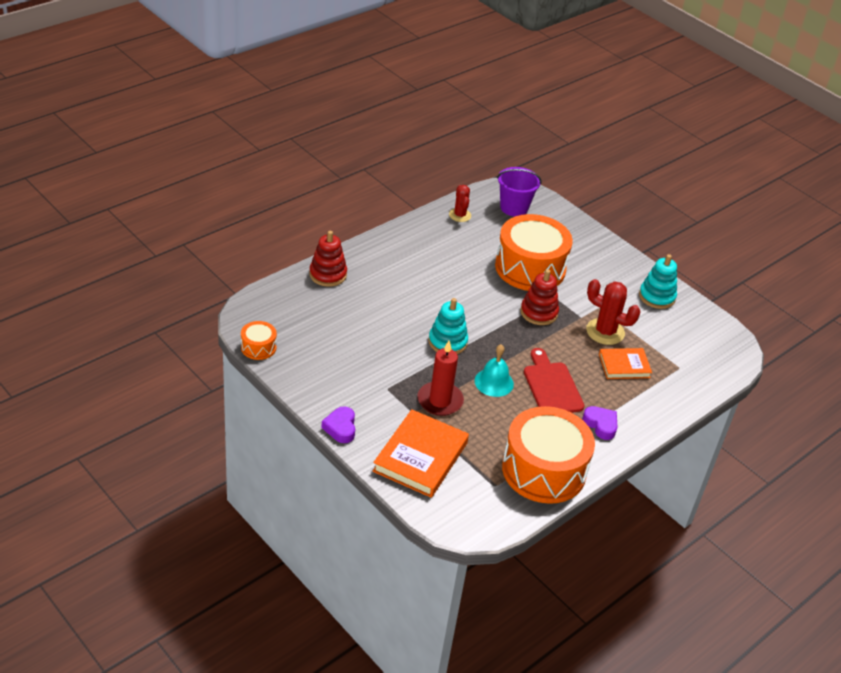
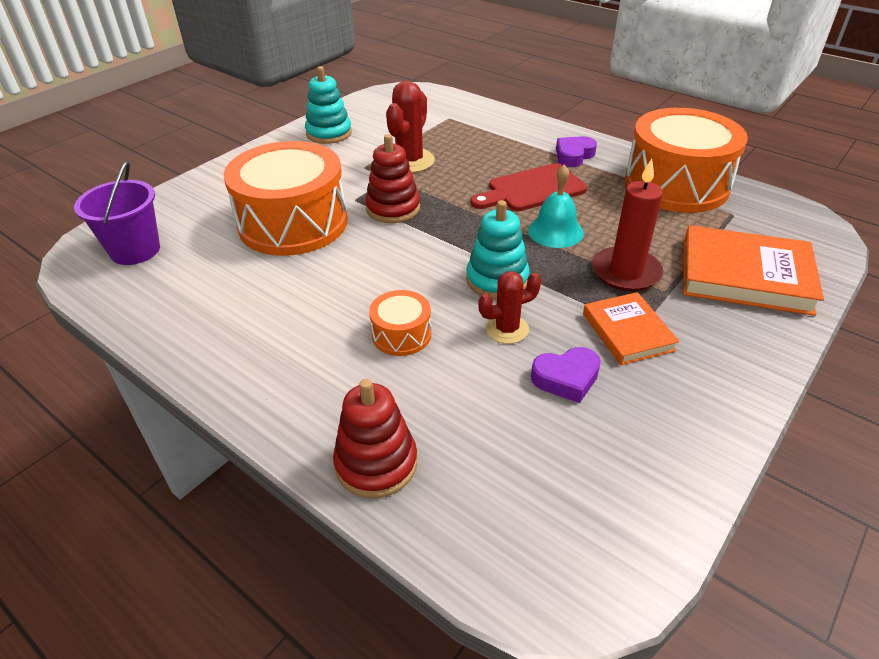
camera: 95 degrees left, 0 degrees up
orange drum [241,321,277,360] -> orange drum moved to [369,290,431,356]
purple heart [321,406,355,443] -> purple heart moved to [531,347,601,403]
red cactus [449,185,471,222] -> red cactus moved to [478,271,541,344]
orange book [599,348,652,379] -> orange book moved to [583,292,680,365]

